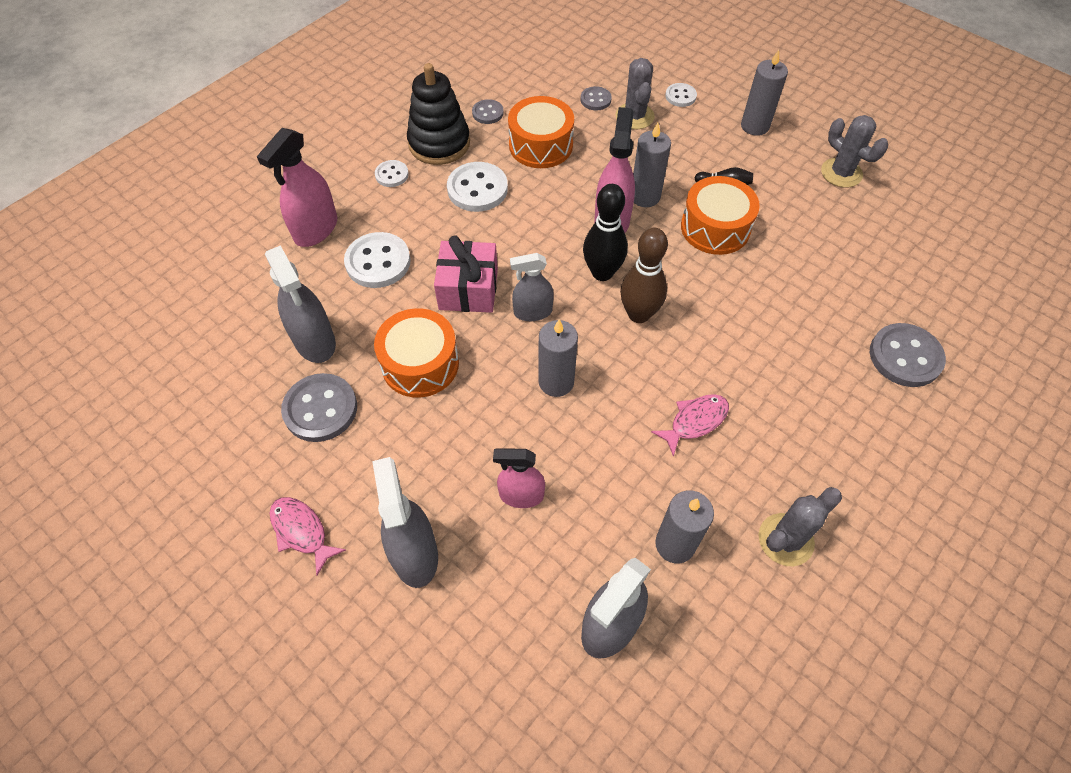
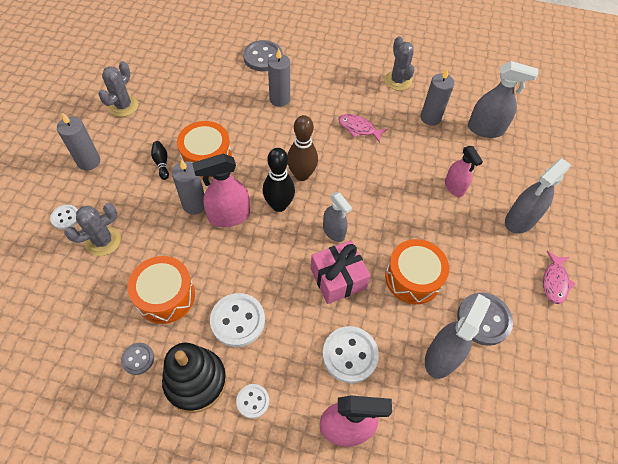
camera: 120 degrees left, 0 degrees up
grey candle [538,320,578,397] -> grey candle moved to [268,49,290,107]
grey button [580,86,612,110] -> none
grey cactus [758,487,842,566] -> grey cactus turned 45 degrees clockwise [385,36,414,91]

